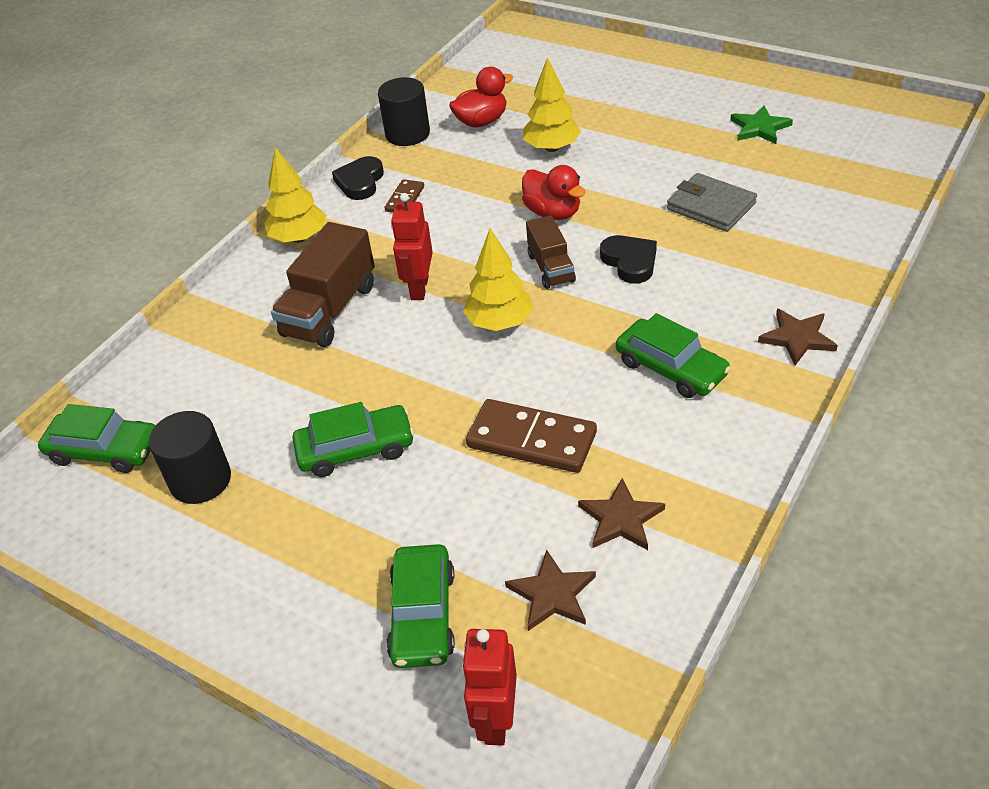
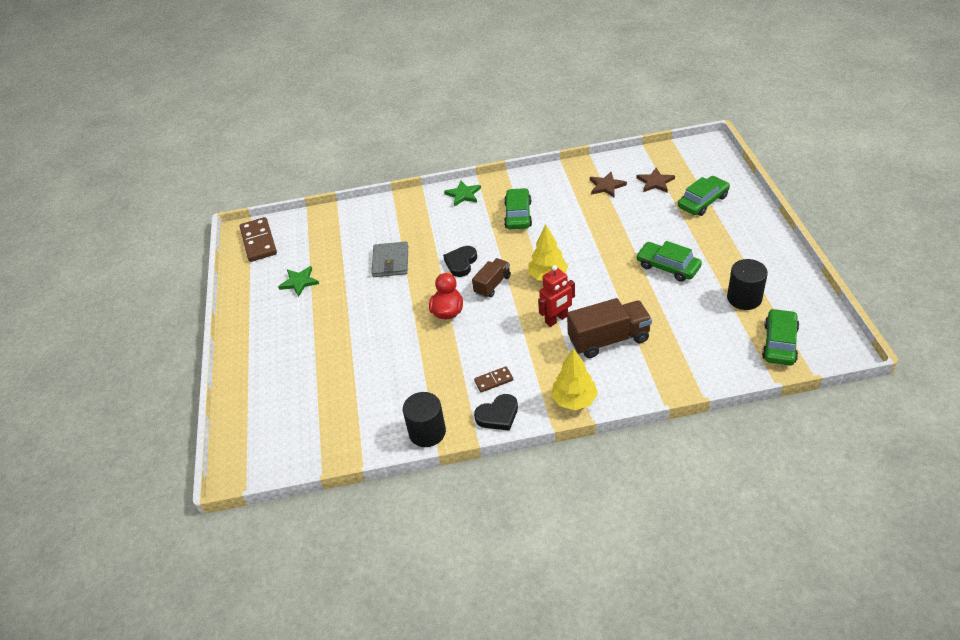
camera: 130 degrees left, 0 degrees up
green car [38,404,156,473] -> green car turned 45 degrees clockwise [762,309,799,365]
red duck [449,67,513,127] -> none
red robot [462,629,517,746] -> none
brown domino [466,399,597,473] -> brown domino moved to [239,217,277,262]
yellow tree [523,57,581,152] -> none
brown star [758,309,838,365] -> green star [444,181,481,206]

